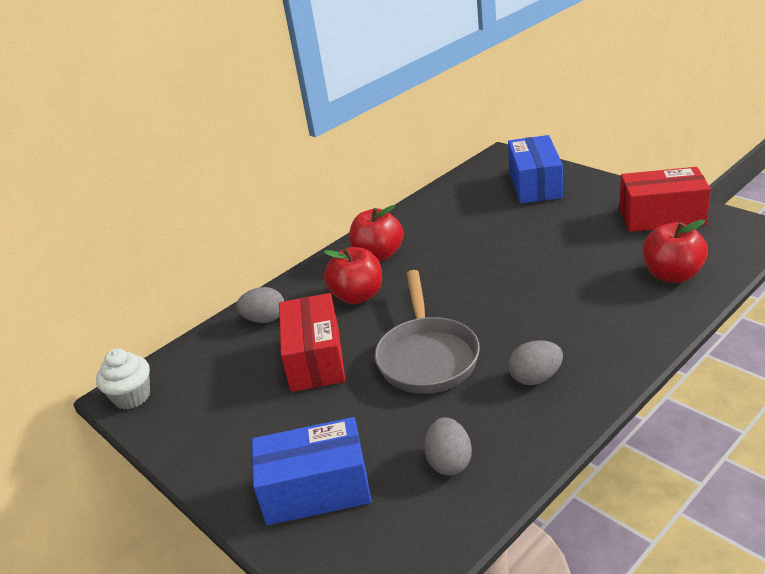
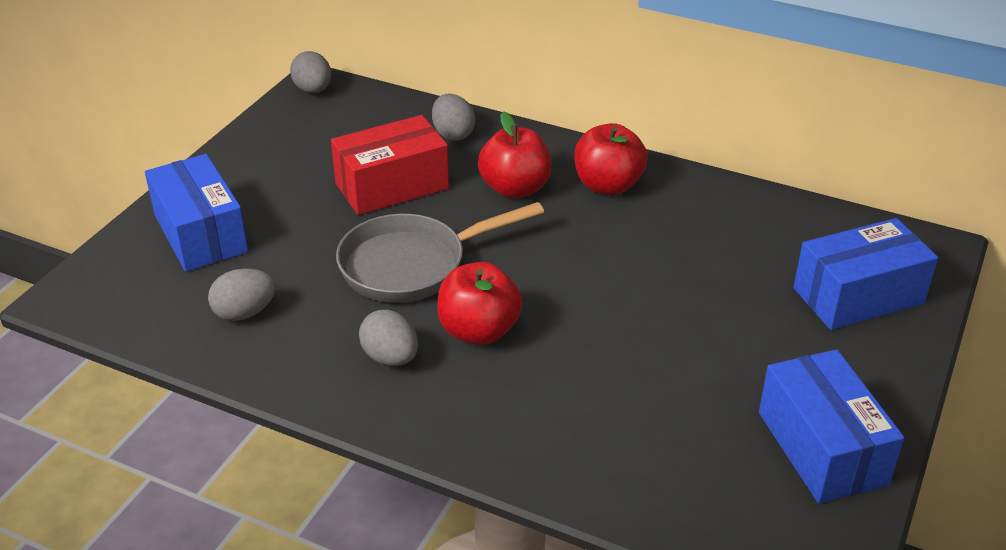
camera: 65 degrees right, 5 degrees up
white cupcake [96,349,150,409] -> grey egg [290,51,331,93]
red box [620,167,711,232] -> blue box [759,349,904,503]
red apple [642,220,708,283] -> red apple moved to [437,262,522,345]

